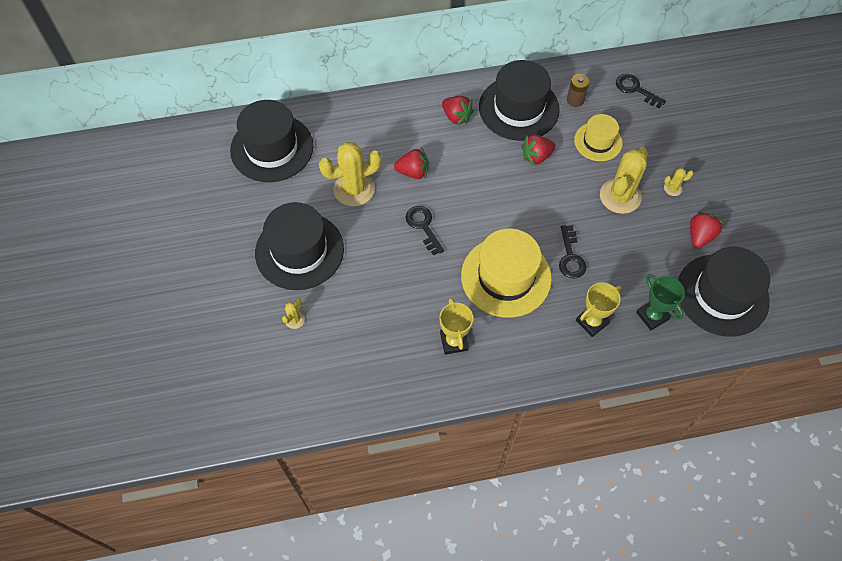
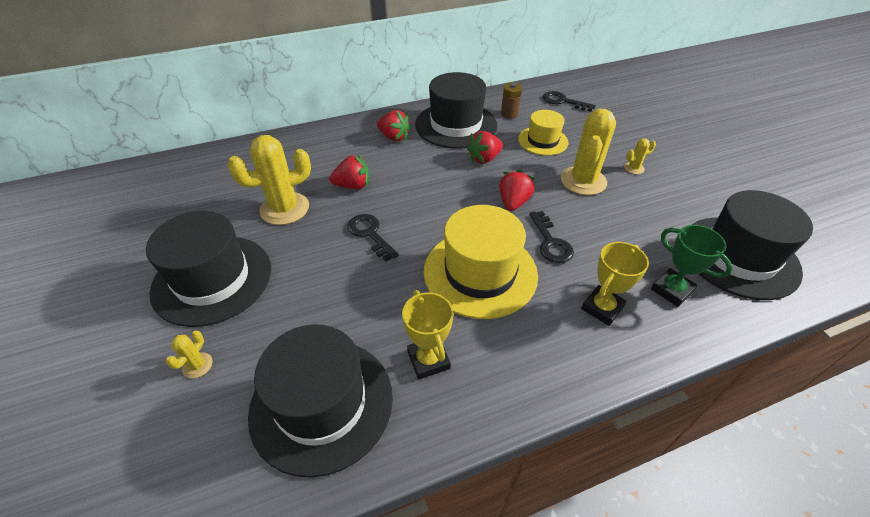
camera: 10 degrees left, 15 degrees down
black hat [230,100,314,182] -> black hat moved to [248,324,393,478]
red strawberry [690,211,724,248] -> red strawberry moved to [499,169,535,211]

